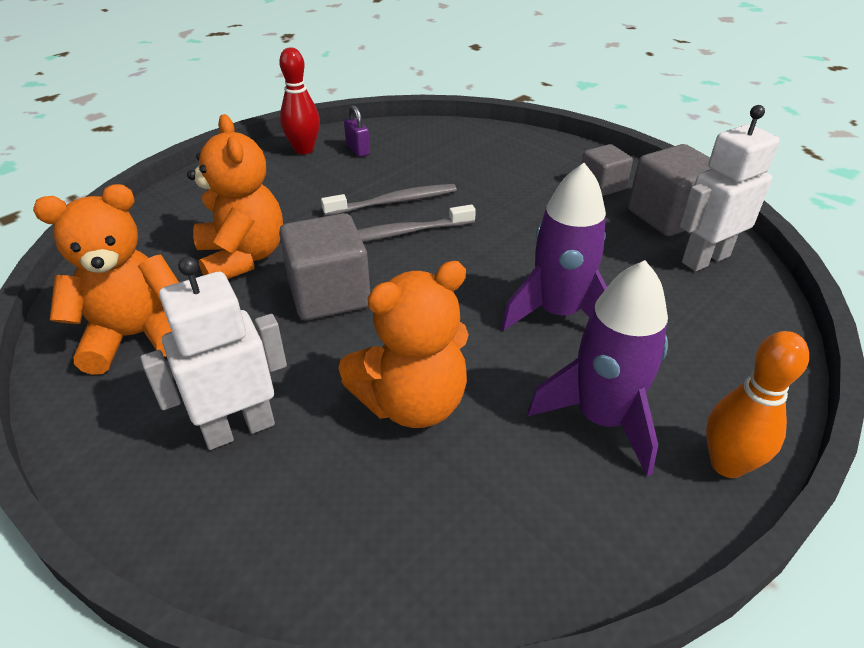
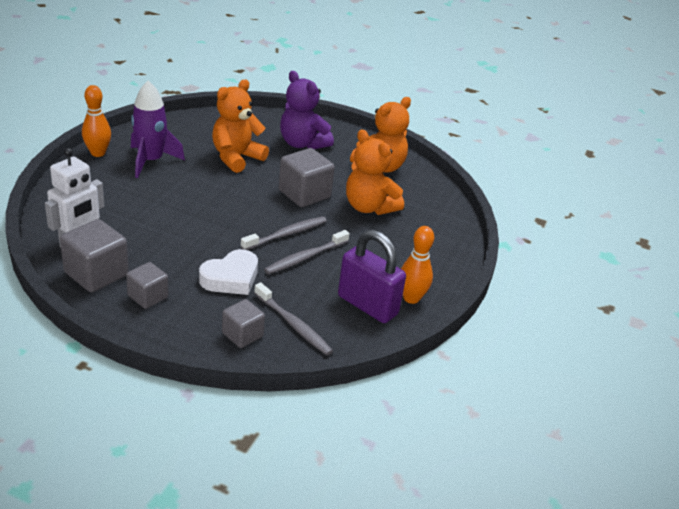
camera: 155 degrees right, 5 degrees down
white robot [141,256,287,450] -> purple teddy bear [280,71,334,149]
red bowling pin [279,47,320,154] -> orange bowling pin [401,226,434,304]
purple padlock [344,105,370,157] -> purple padlock [338,230,406,323], size x2.19
purple rocket [501,163,607,331] -> none
none -> white heart [199,249,258,295]
none -> grey cube [222,299,265,348]
none -> grey toothbrush [254,282,333,355]

